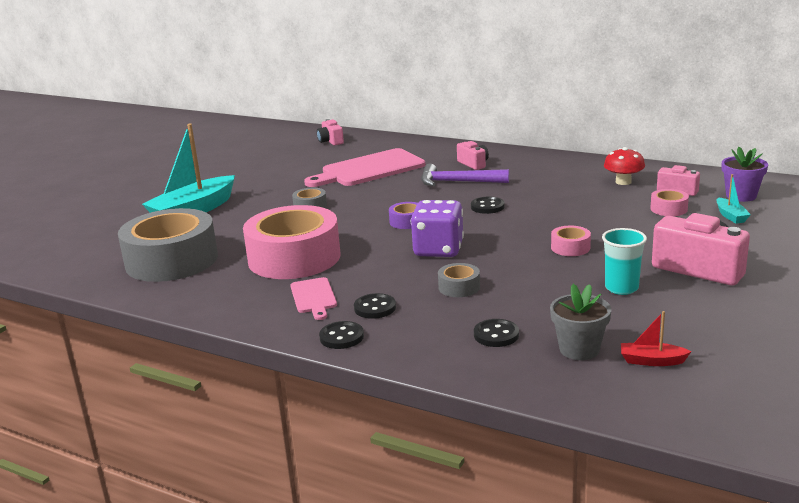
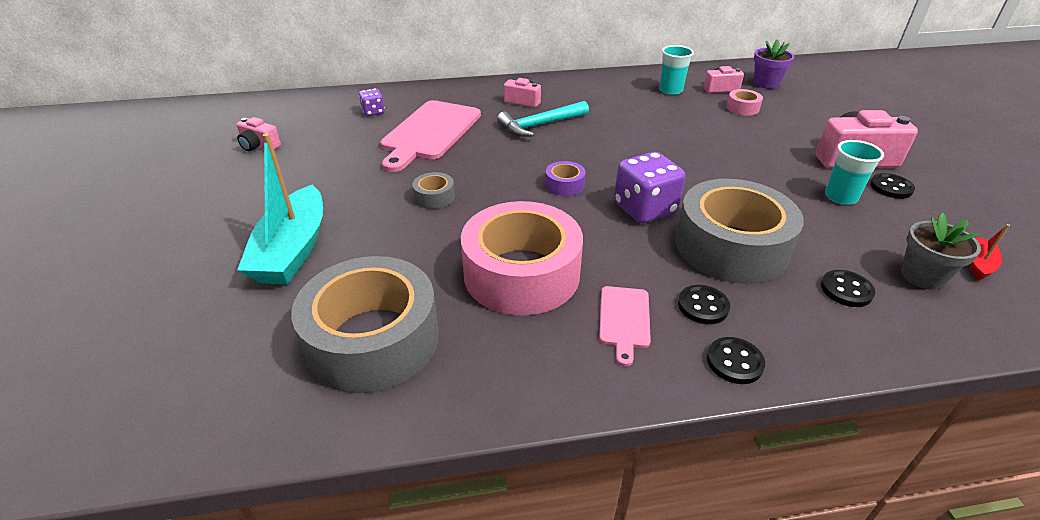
camera: 40 degrees left, 15 degrees up
pink cutting board [290,277,337,320] -> pink cutting board turned 60 degrees clockwise [599,286,651,366]
pink camera [317,119,344,145] -> pink camera moved to [236,117,281,151]
purple hammer [421,164,509,186] -> turquoise hammer [497,101,589,137]
grey tape [438,263,480,297] -> grey tape [675,179,804,284], size x2.44
black button [471,197,505,214] -> black button moved to [870,173,915,199]
pink tape [551,226,591,256] -> none
red mushroom [604,147,645,185] -> turquoise cup [659,45,694,95]
red boat [621,311,692,366] -> red boat turned 150 degrees clockwise [970,224,1010,281]
turquoise boat [716,174,751,224] -> none
none -> purple dice [359,88,385,116]

